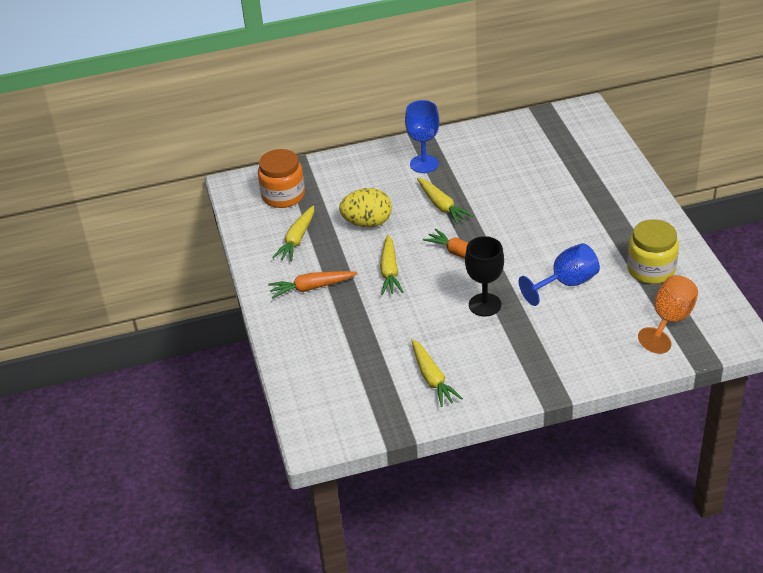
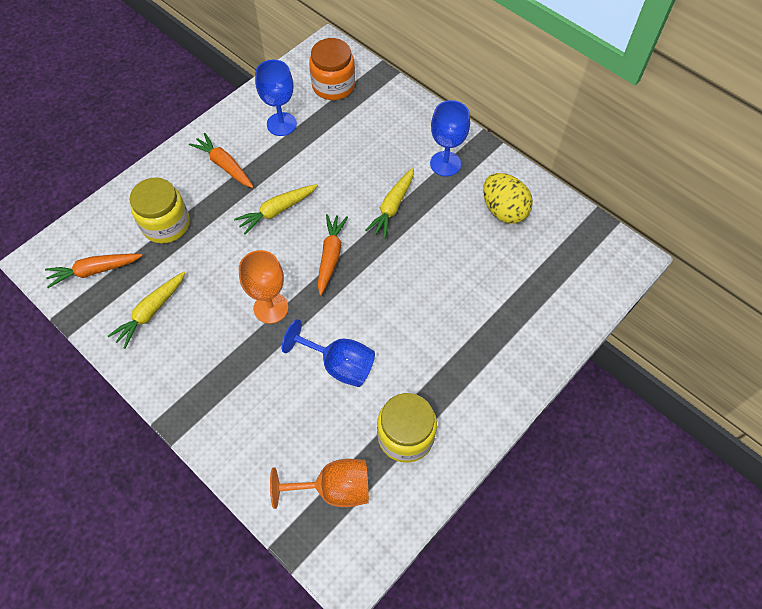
camera: 55 degrees right, 20 degrees up
yellow carrot [272,206,314,262] -> blue goblet [255,60,297,136]
yellow egg [339,188,392,227] -> yellow egg moved to [483,173,533,224]
black goblet [465,236,504,316] -> orange goblet [239,250,288,324]
none -> orange carrot [45,254,143,288]
none -> yellow jar [129,178,190,243]

